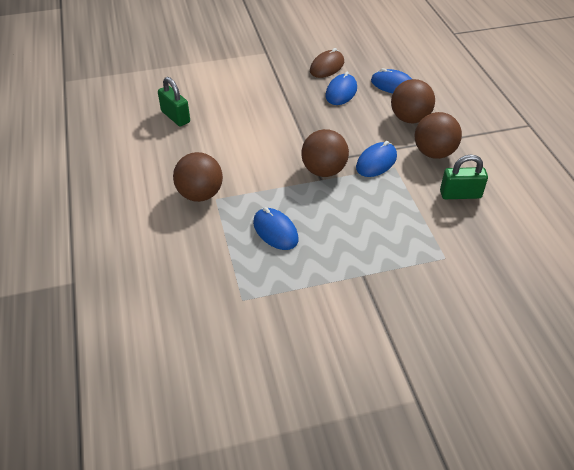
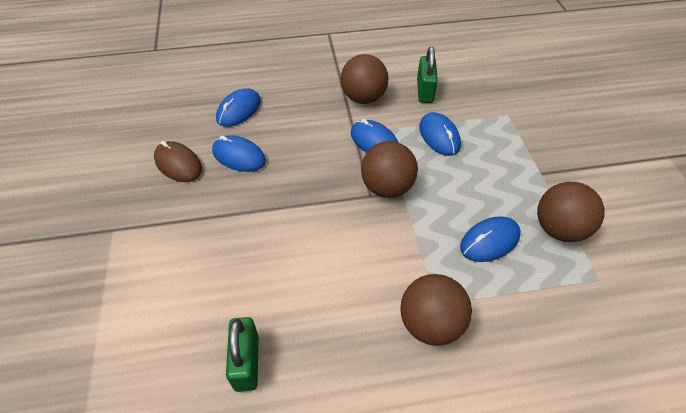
camera: 85 degrees left, 5 degrees up
green padlock [158,77,190,127] -> green padlock turned 60 degrees counterclockwise [226,317,259,392]
brown ball [391,79,435,123] -> brown ball moved to [537,182,605,242]
none -> blue mouse [419,112,461,156]

